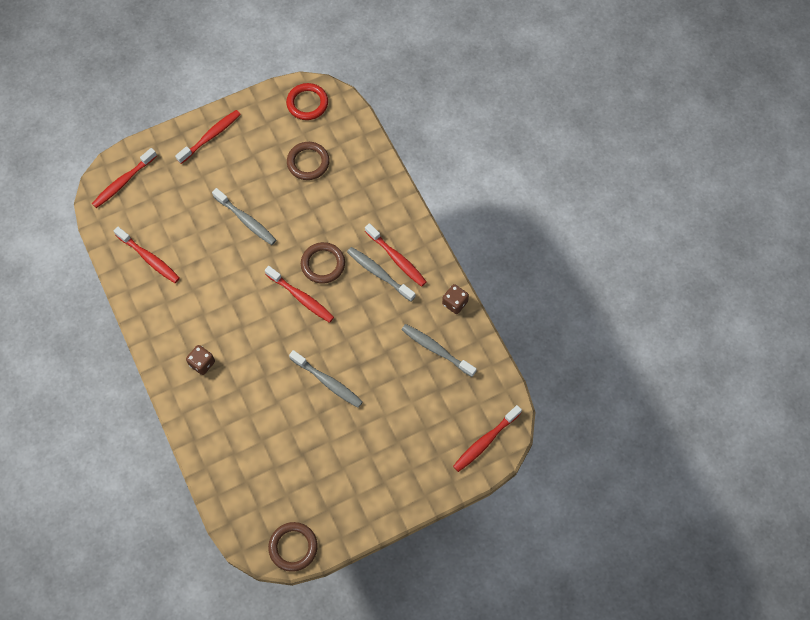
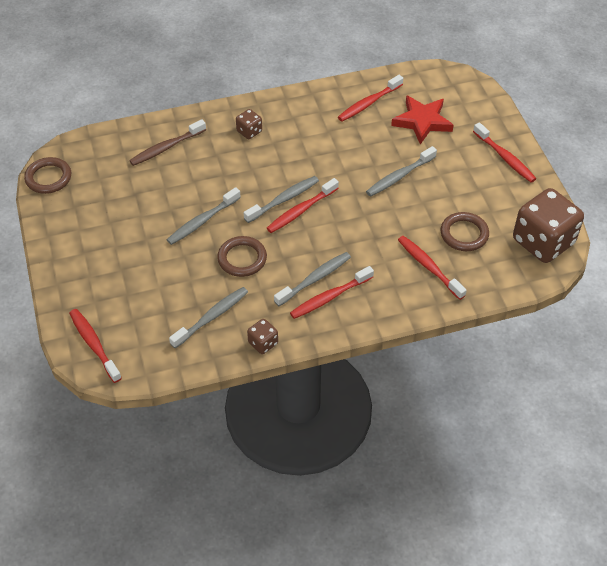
camera: 100 degrees right, 15 degrees down
red toothbrush [92,148,157,208] -> red toothbrush moved to [398,236,467,300]
red ring [286,83,328,120] -> brown dice [513,188,584,263]
brown ring [301,242,345,284] -> brown ring moved to [217,236,267,277]
none -> brown toothbrush [129,119,206,166]
none -> grey toothbrush [244,176,319,223]
none -> red star [391,95,454,144]

